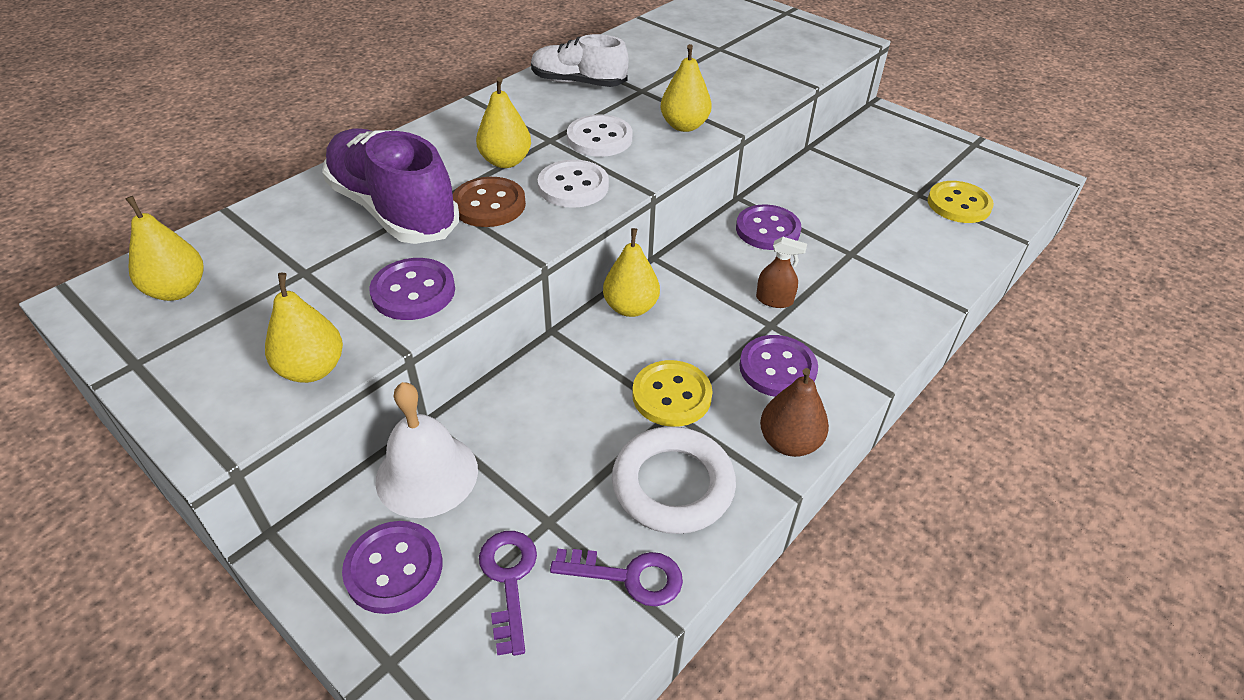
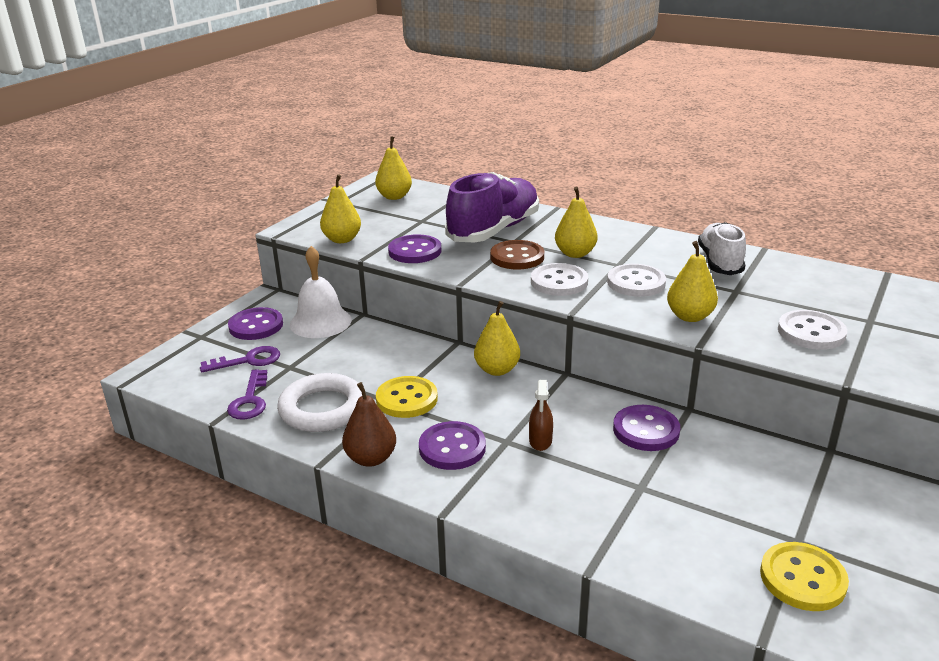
camera: 80 degrees right, 15 degrees down
none -> white button [778,310,847,350]

